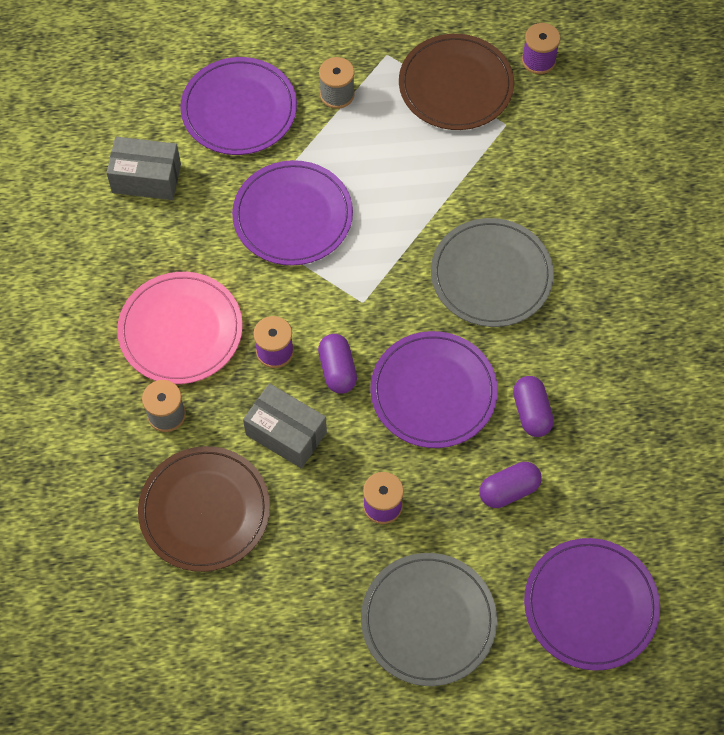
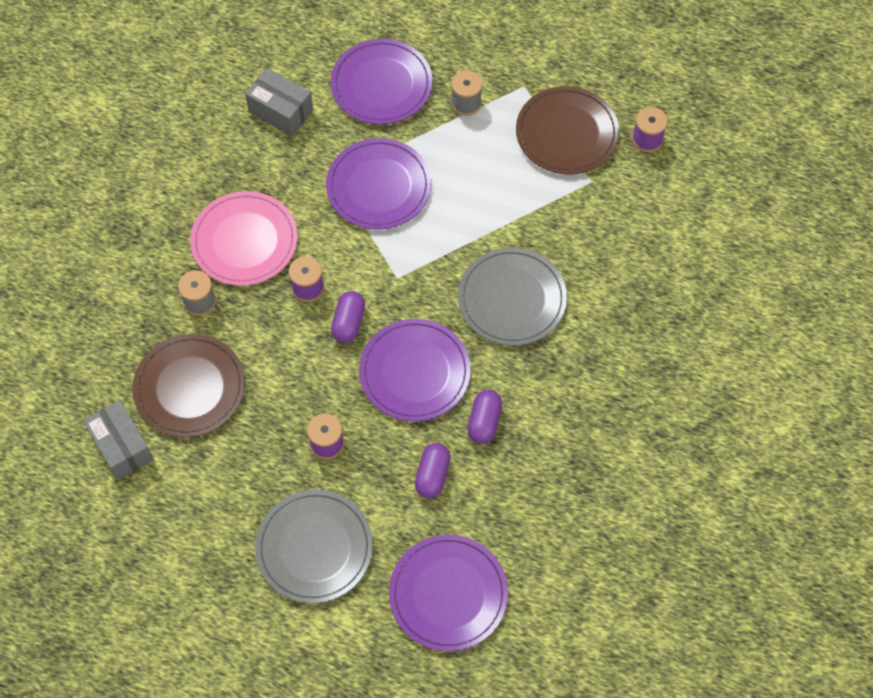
camera: 25 degrees right, 0 degrees up
grey box [243,383,327,468] -> grey box moved to [83,400,154,480]
purple capsule [479,462,542,508] -> purple capsule turned 75 degrees counterclockwise [415,443,451,498]

